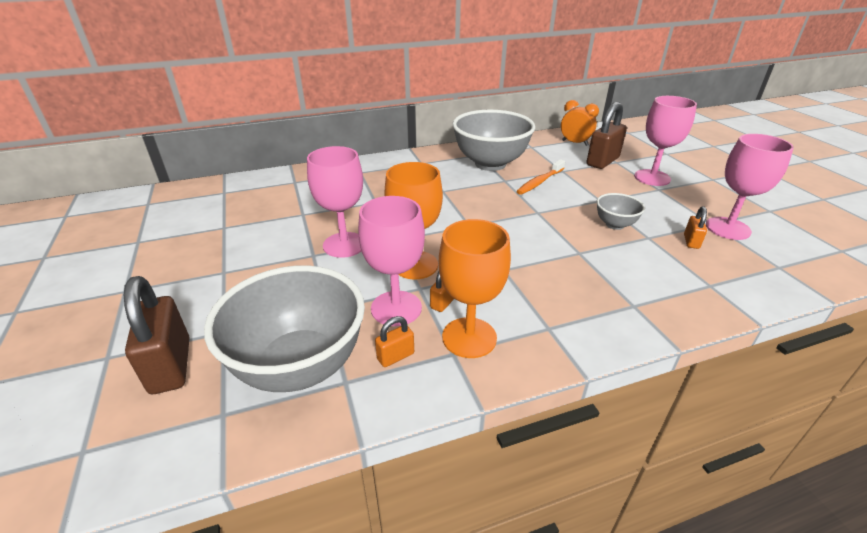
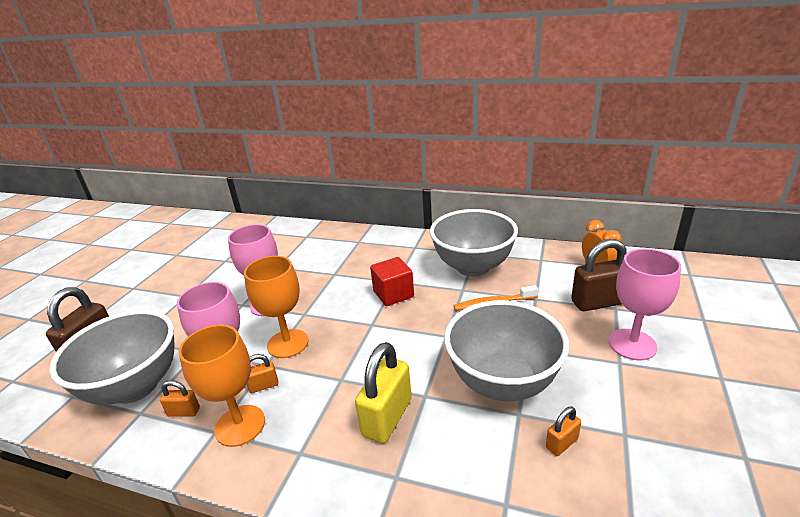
camera: 40 degrees right, 5 degrees down
grey bowl [596,193,645,230] -> grey bowl [444,300,569,401], size x2.15
pink goblet [706,134,794,240] -> none
none -> yellow padlock [355,342,412,443]
none -> red cube [370,257,414,306]

